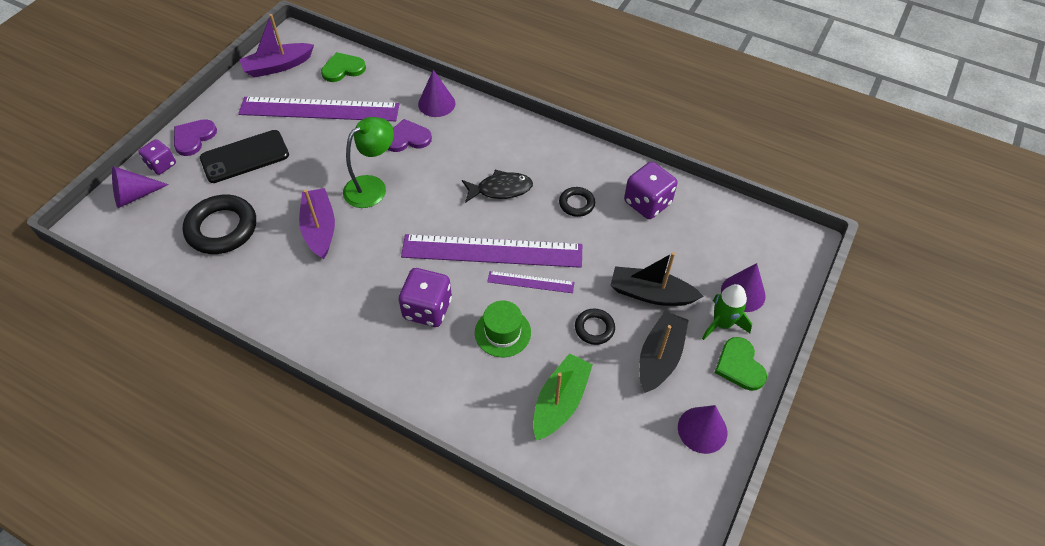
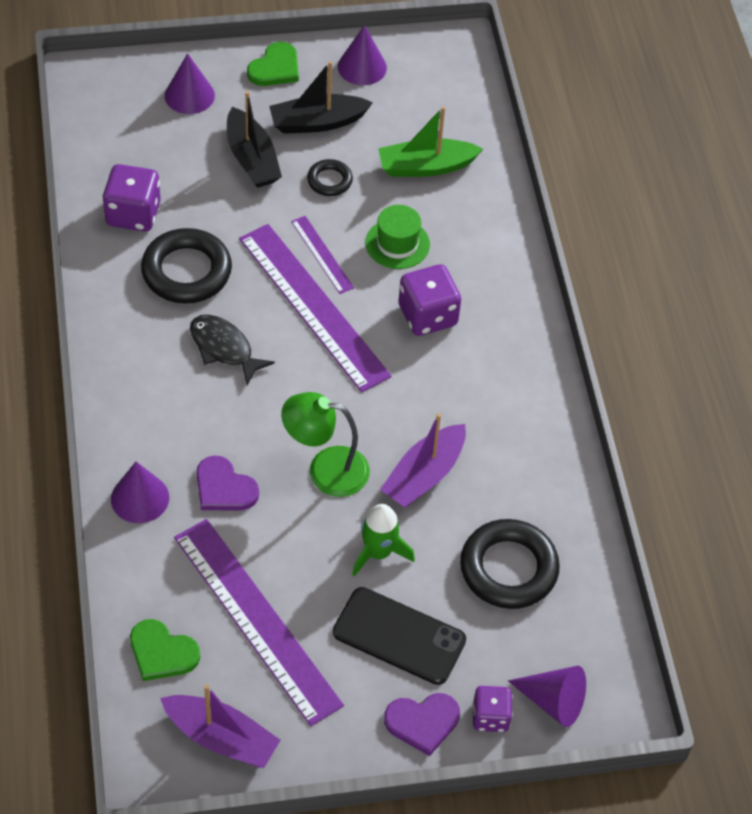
camera: 130 degrees left, 0 degrees up
black ring [559,187,595,217] -> black ring [141,228,232,303], size x1.91
green rocket [702,284,752,340] -> green rocket moved to [352,504,415,576]

